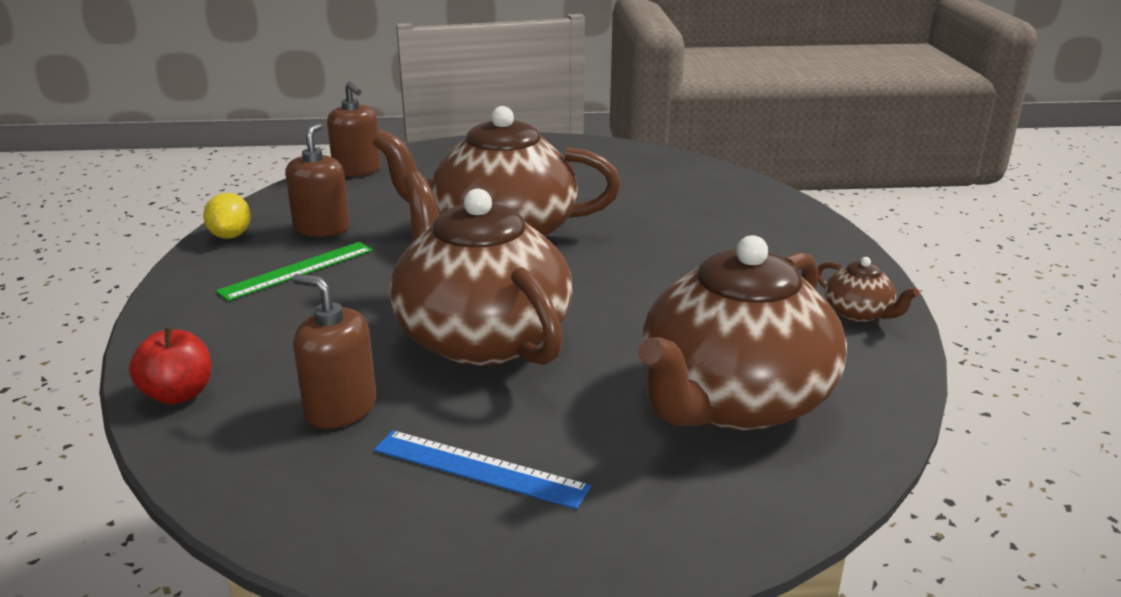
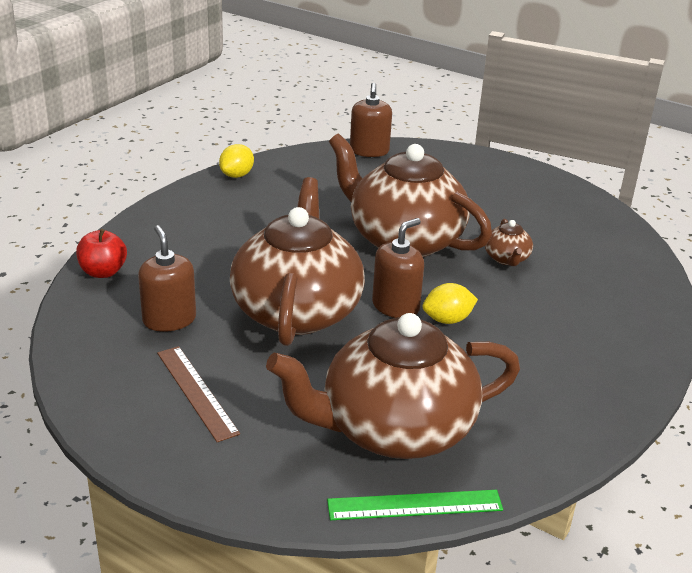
camera: 35 degrees right, 5 degrees up
green ruler [216,242,373,301] -> green ruler moved to [327,490,503,520]
brown soap dispenser [285,123,350,237] -> brown soap dispenser moved to [372,218,424,318]
blue ruler [374,430,591,509] -> brown ruler [157,346,240,442]
brown teapot [818,257,919,322] -> brown teapot moved to [485,219,533,266]
none -> yellow lemon [423,283,478,324]

